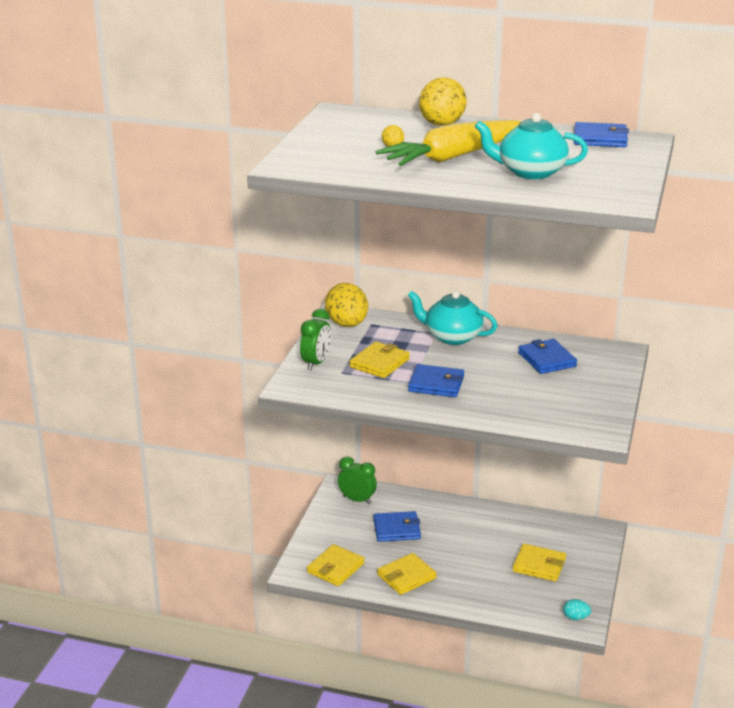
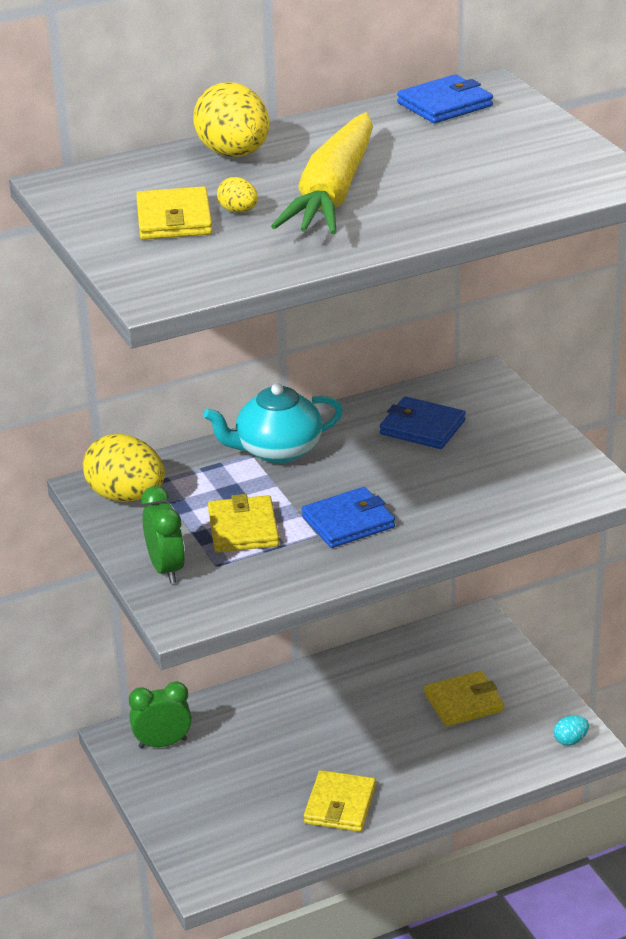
camera: 40 degrees left, 5 degrees up
yellow wallet [307,544,364,586] -> yellow wallet moved to [136,186,212,240]
blue wallet [373,511,421,542] -> none
turquoise teapot [475,113,588,179] -> none

